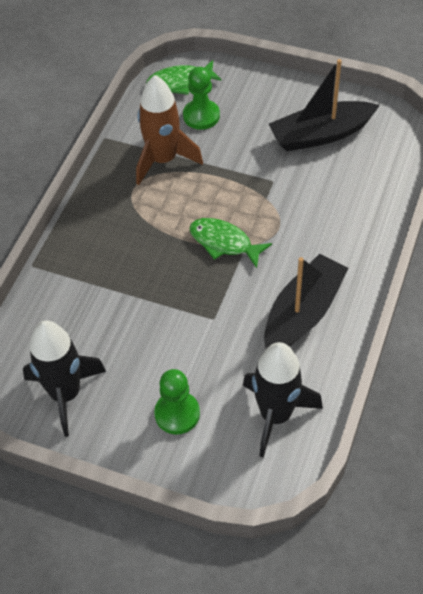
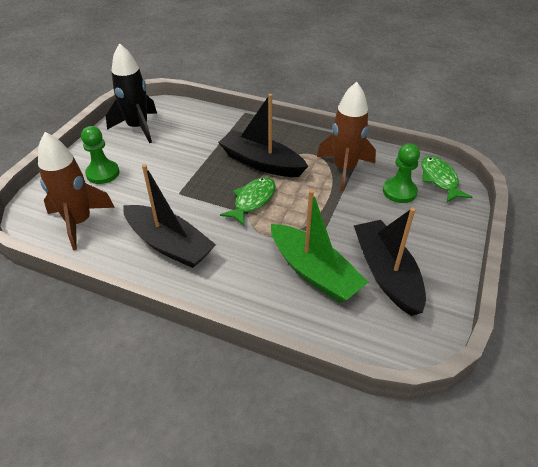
camera: 90 degrees right, 10 degrees down
black rocket [243,342,323,458] -> brown rocket [38,132,115,250]
none -> black boat [218,94,308,177]
none -> green boat [271,190,368,302]

